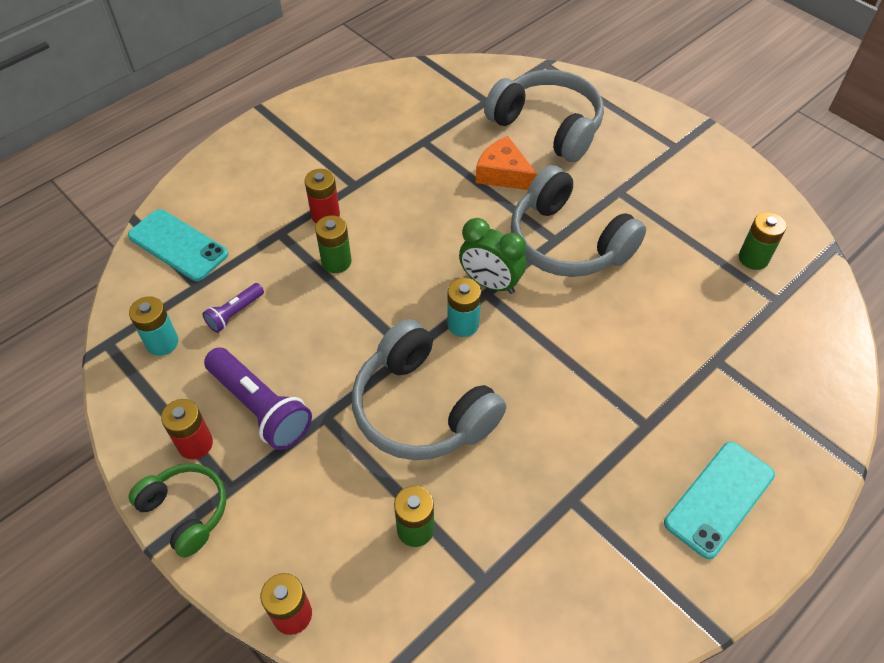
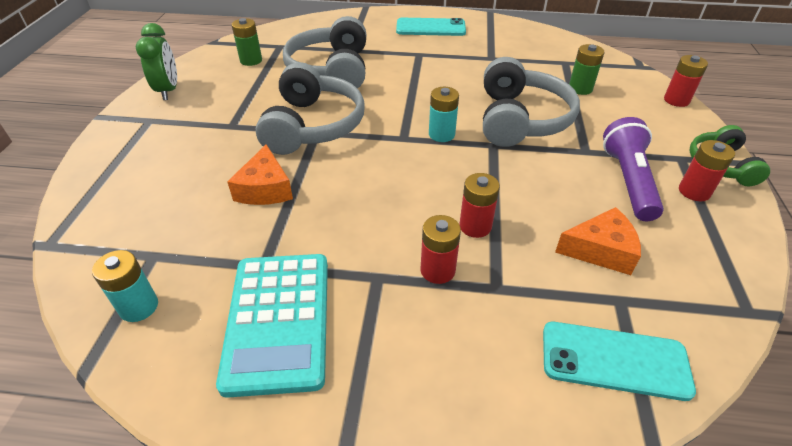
camera: 130 degrees left, 10 degrees down
turquoise phone [128,209,228,281] -> turquoise phone turned 75 degrees counterclockwise [543,322,696,401]
turquoise battery [129,296,178,356] -> turquoise battery moved to [92,250,158,322]
purple flashlight [202,283,264,333] -> orange cheese [555,207,641,275]
green battery [315,215,352,273] -> red battery [460,173,500,238]
green clock [459,218,526,294] -> green clock moved to [136,23,177,100]
grey headphones [484,70,604,162] -> grey headphones moved to [283,16,366,89]
none -> turquoise calculator [216,254,328,398]

